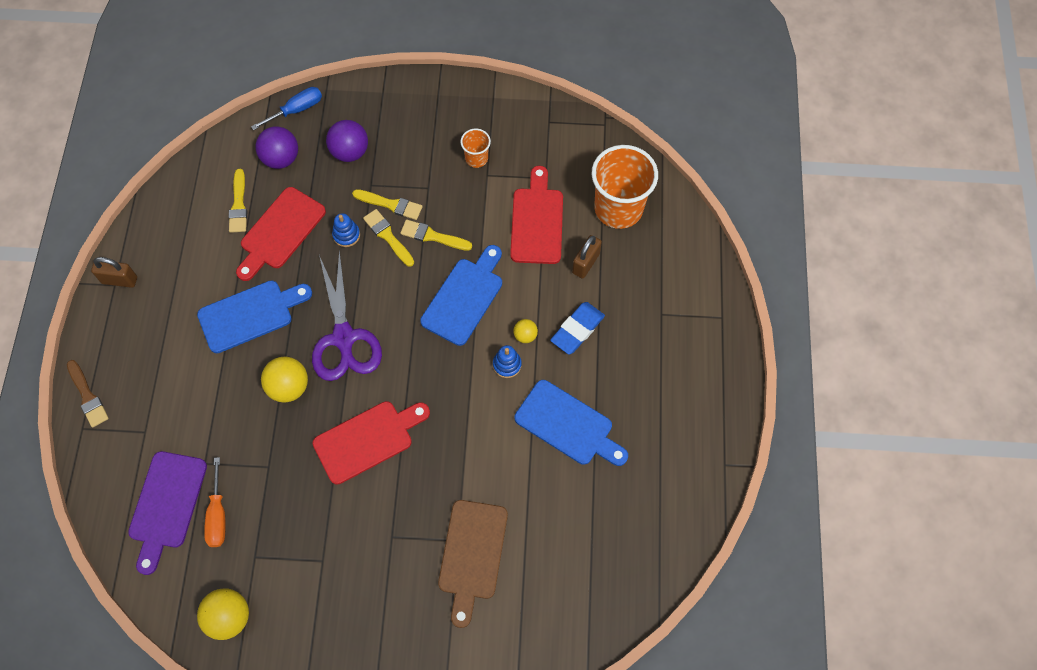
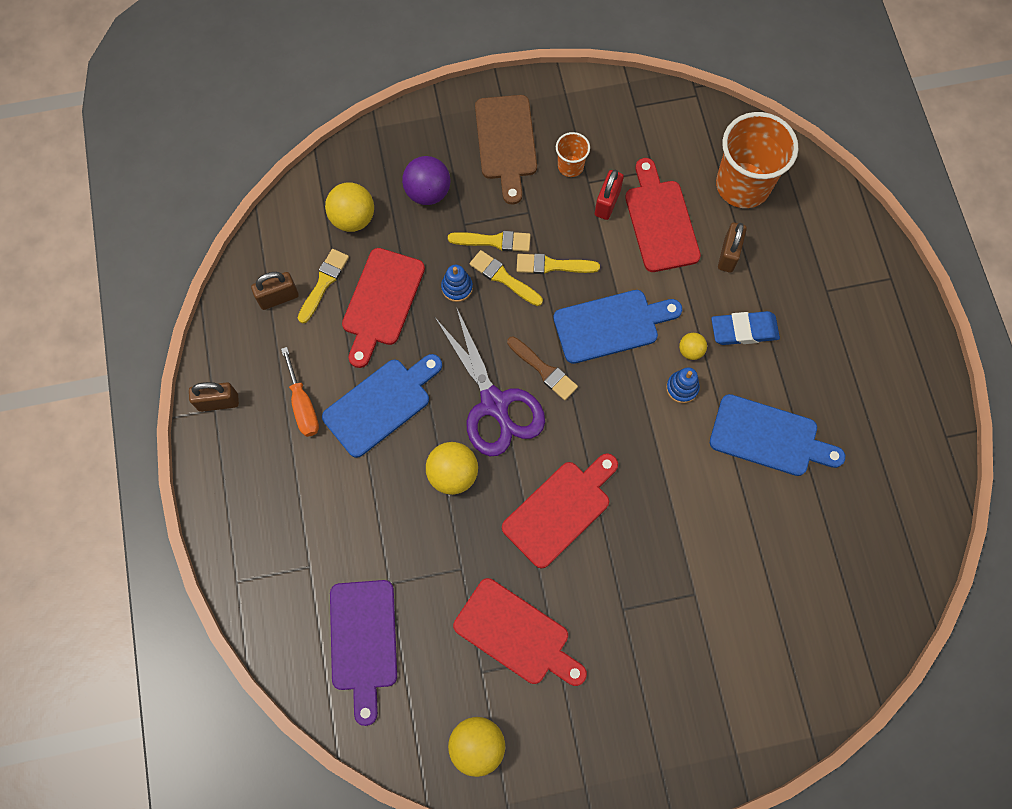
camera: 15 degrees left, 5 degrees up
brown brush [67,360,109,427] -> brown brush moved to [507,336,578,400]
orange screwdriver [204,457,225,547] -> orange screwdriver moved to [281,347,319,437]
yellow brush [229,169,247,233] -> yellow brush turned 135 degrees counterclockwise [298,249,349,324]
blue screwdriver [251,87,322,130] -> none
purple ball [256,126,298,169] -> yellow ball [325,183,374,232]
blue cutting board [420,245,502,346] -> blue cutting board turned 60 degrees clockwise [553,290,682,364]
brown cutting board [438,500,508,628] -> brown cutting board moved to [475,95,537,205]
blue eraser [550,302,605,354] -> blue eraser turned 60 degrees clockwise [711,311,780,345]
none -> brown padlock [251,272,299,310]
none -> red cutting board [453,578,587,686]
none -> red padlock [595,170,624,220]

